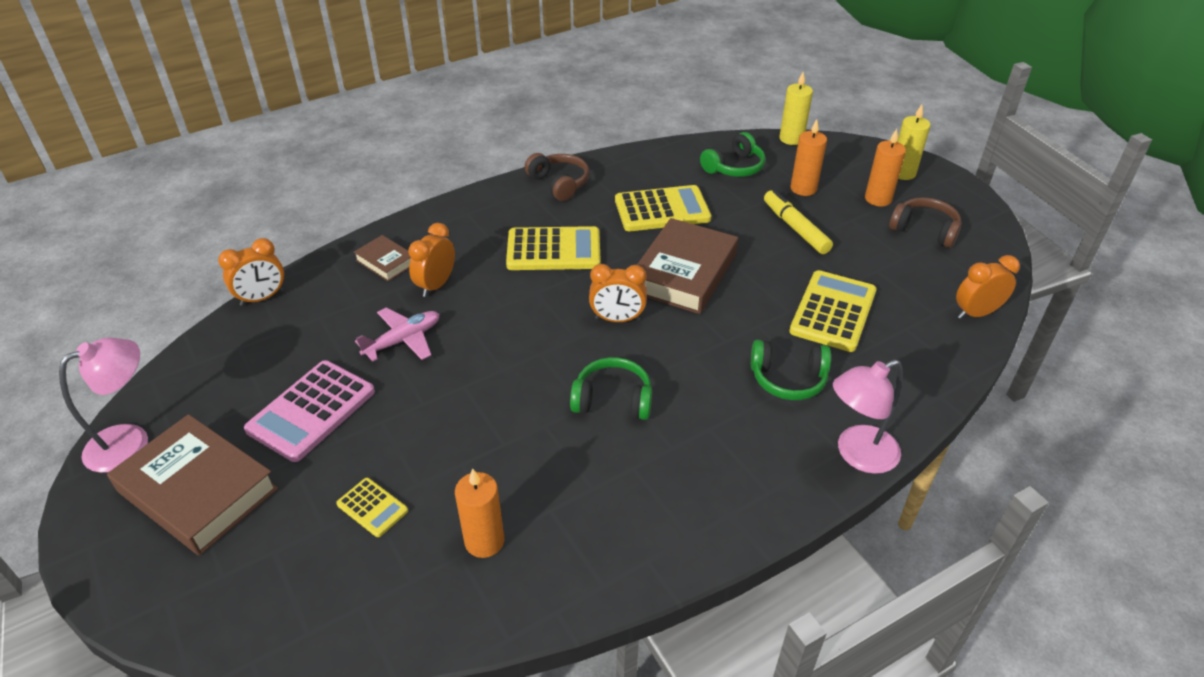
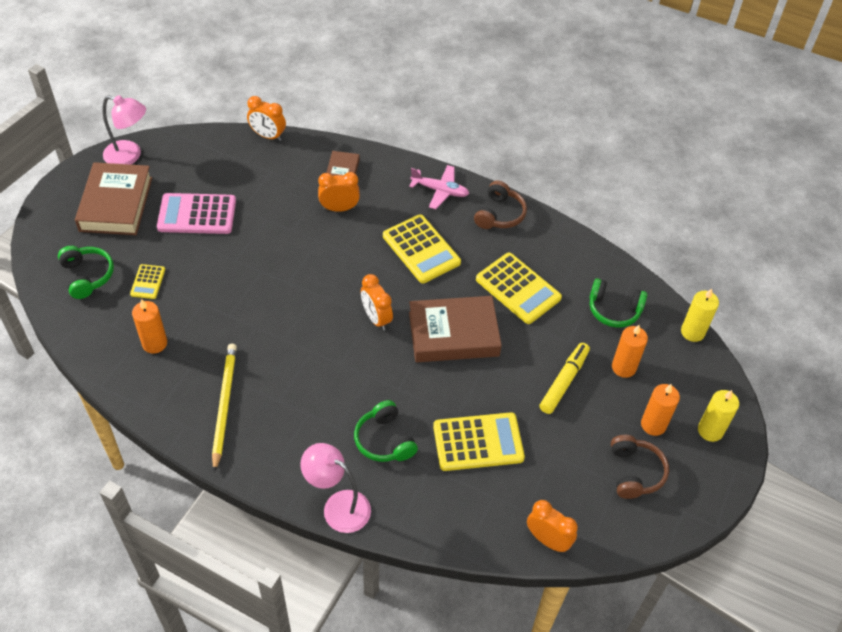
camera: 55 degrees right, 10 degrees up
pink plane [355,308,439,362] -> pink plane moved to [409,165,469,209]
green headphones [570,357,652,420] -> green headphones moved to [58,246,114,299]
none -> yellow pencil [212,344,237,473]

